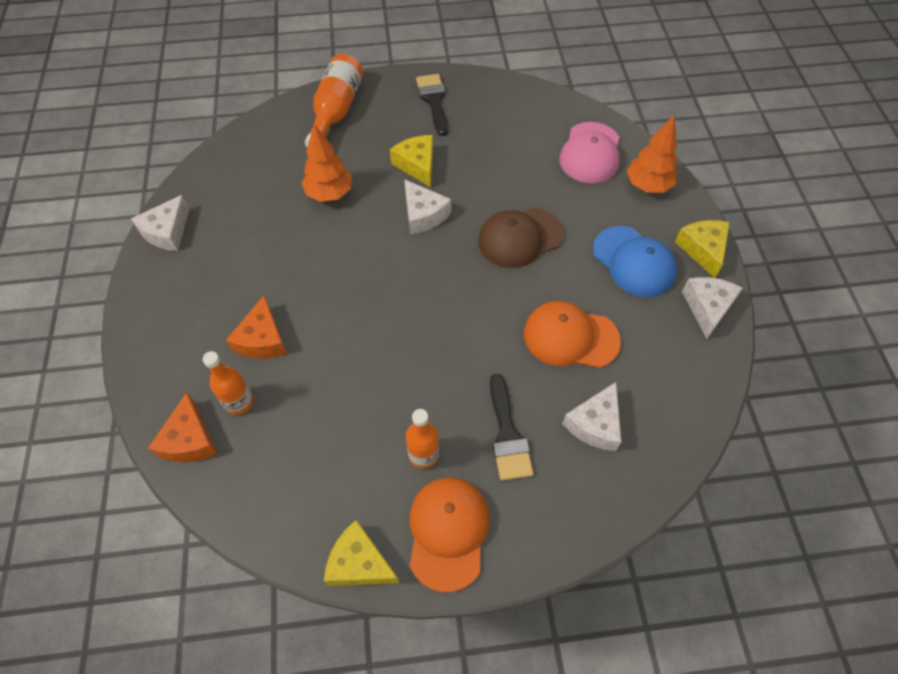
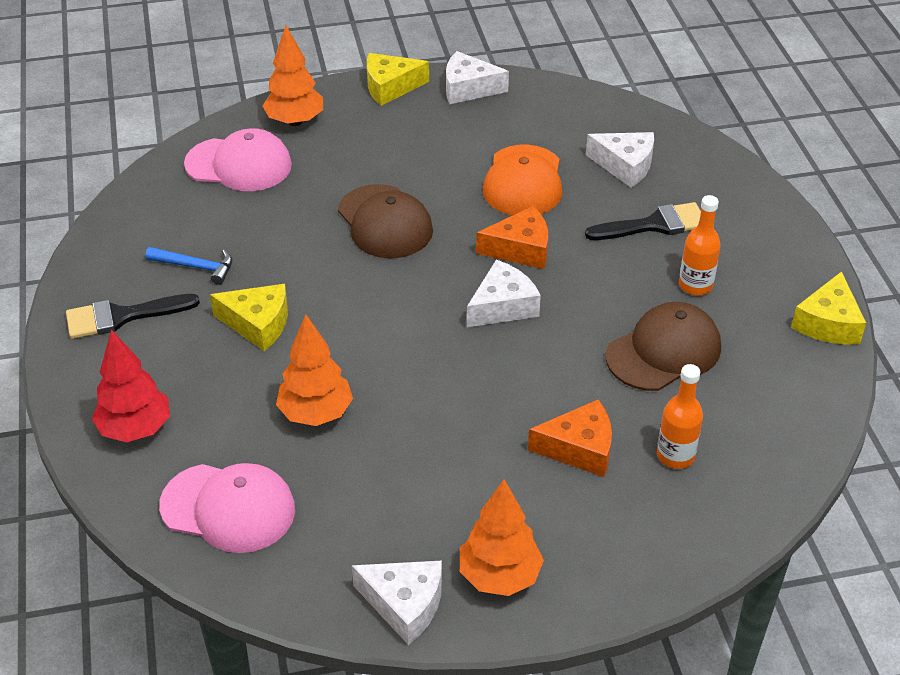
camera: 95 degrees left, 15 degrees down
orange cheese [148,393,217,462] -> orange cheese moved to [476,206,548,269]
orange bottle [305,54,363,148] -> red tree [92,330,170,442]
yellow cheese [390,135,433,187] -> yellow cheese turned 135 degrees counterclockwise [210,284,288,351]
white cheese [404,179,451,235] -> white cheese moved to [467,260,541,327]
orange cap [410,478,490,592] -> none
blue cap [593,226,677,297] -> none
none -> blue hammer [145,247,232,285]
none -> pink cap [159,463,295,553]
none -> orange tree [460,479,544,596]
none -> brown cap [606,302,721,391]

